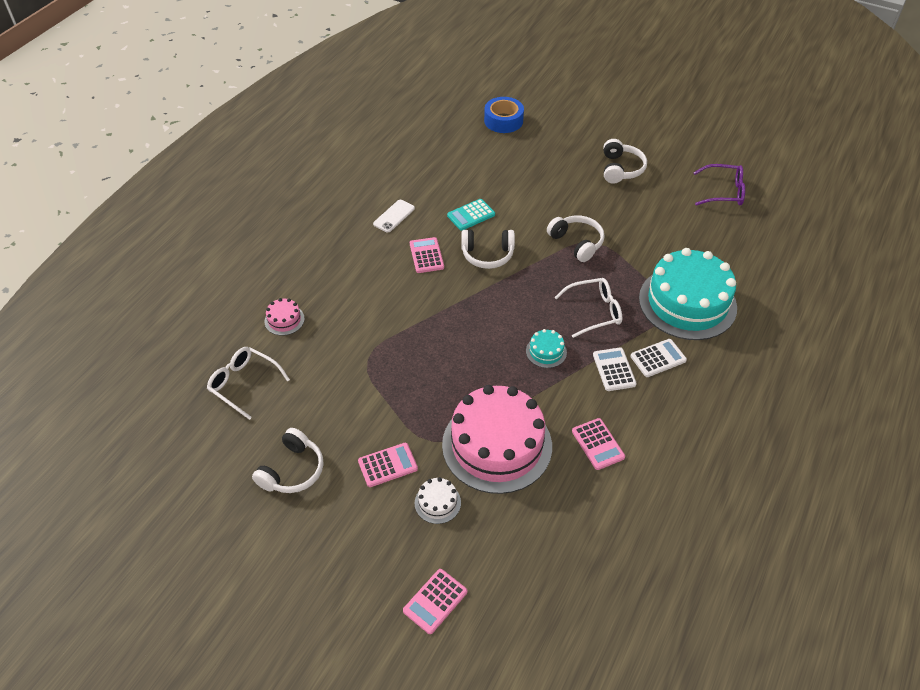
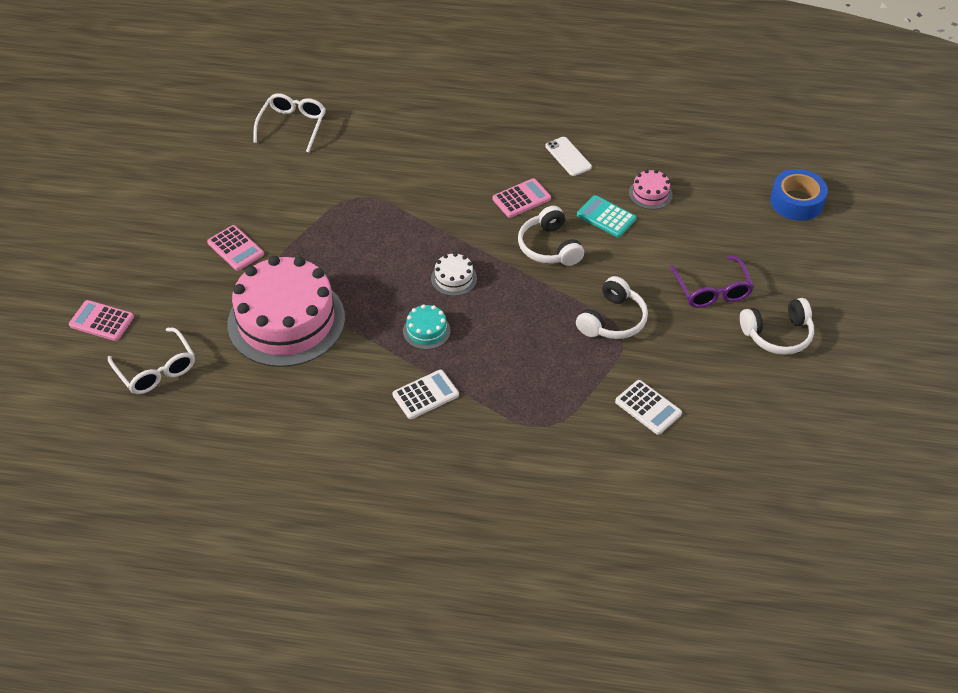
camera: 70 degrees right, 0 degrees up
white headphones [252,428,324,493] -> none
pink cake [264,298,305,336] -> pink cake moved to [629,170,672,209]
white phone [373,200,415,232] -> white phone turned 45 degrees clockwise [545,137,592,176]
white cake [415,477,461,524] -> white cake moved to [431,253,477,296]
white glasses [554,278,622,338] -> white glasses moved to [108,328,195,394]
pink calculator [572,418,625,470] -> none
white calculator [630,339,687,377] -> white calculator moved to [615,380,682,435]
turquoise cake [639,248,737,340] -> none
purple glasses [694,164,745,206] -> purple glasses moved to [670,255,754,308]

